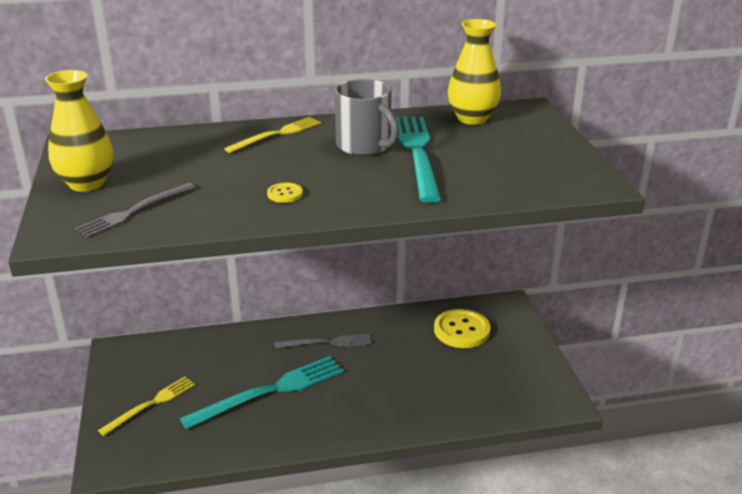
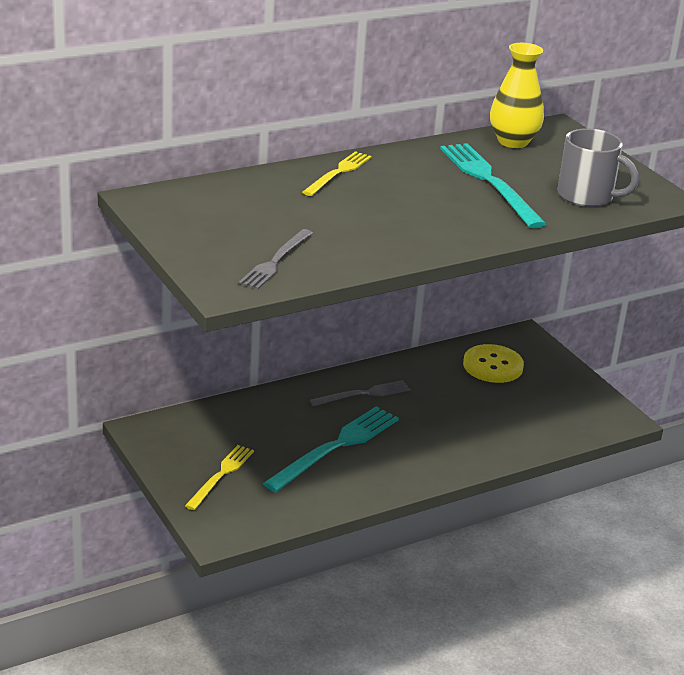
camera: 20 degrees left, 0 degrees up
yellow vase [45,70,114,192] -> none
yellow button [267,183,303,203] -> none
grey mug [335,79,399,156] -> grey mug moved to [557,128,639,207]

